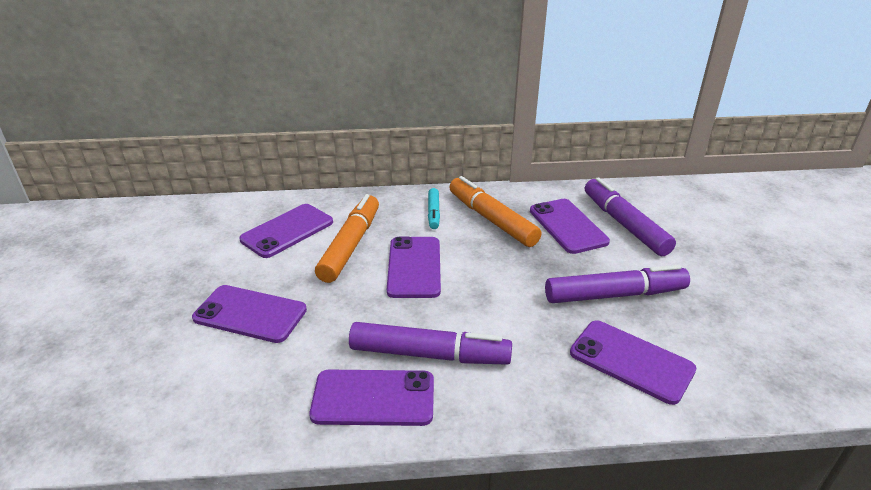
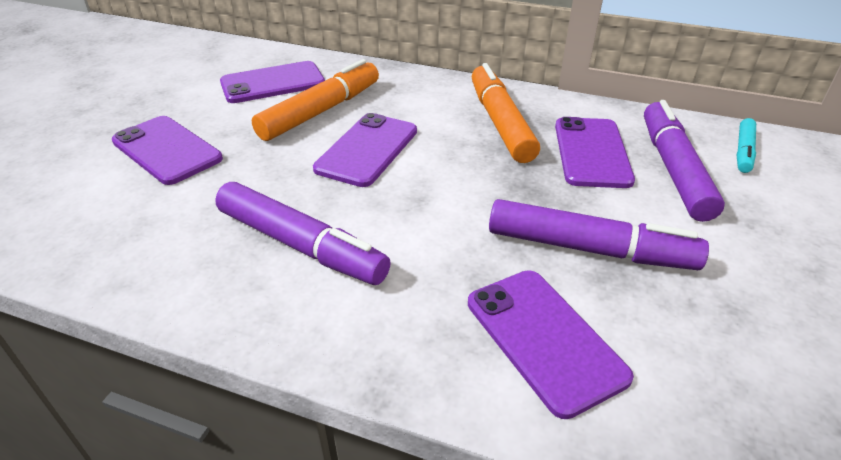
camera: 25 degrees right, 5 degrees up
purple phone [309,370,434,426] -> none
turquoise marker [428,188,440,229] -> turquoise marker moved to [737,118,756,173]

